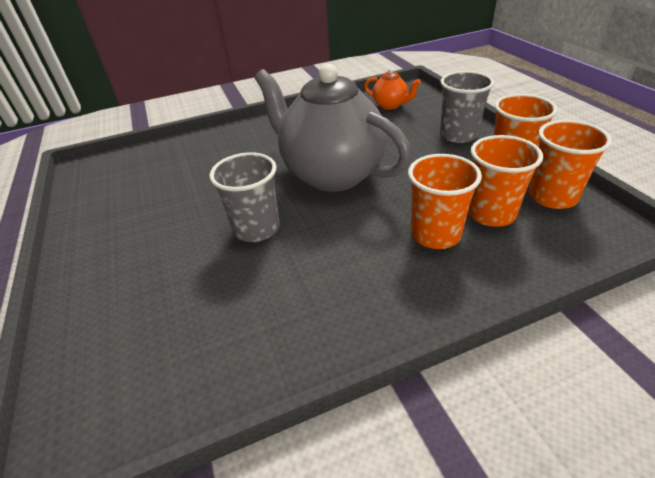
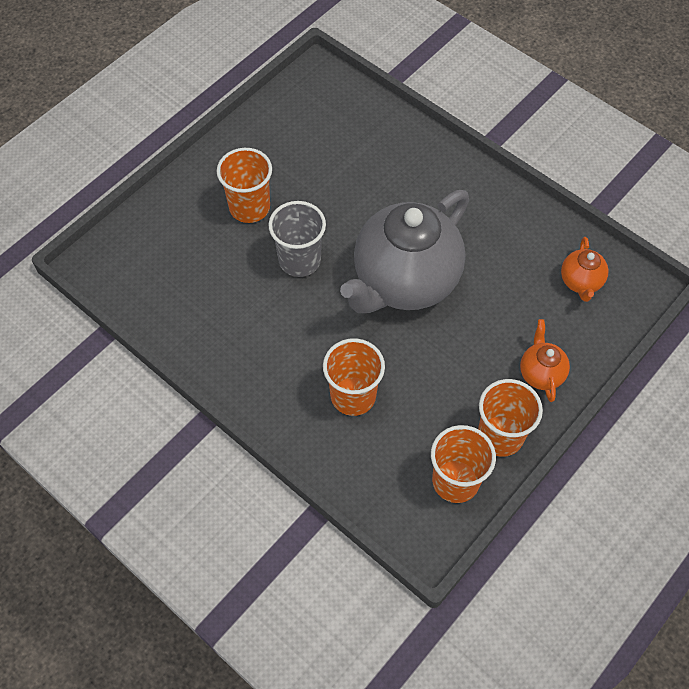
camera: 60 degrees right, 20 degrees up
grey teapot [255,64,412,192] -> grey teapot turned 150 degrees counterclockwise [340,190,469,313]
grey cup [440,71,494,143] -> orange teapot [520,319,570,402]
orange cup [468,135,543,227] -> orange cup moved to [217,148,272,223]

